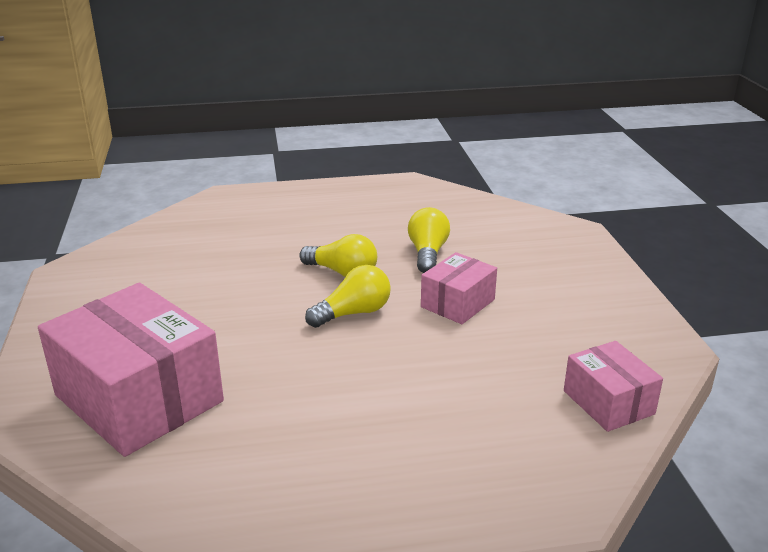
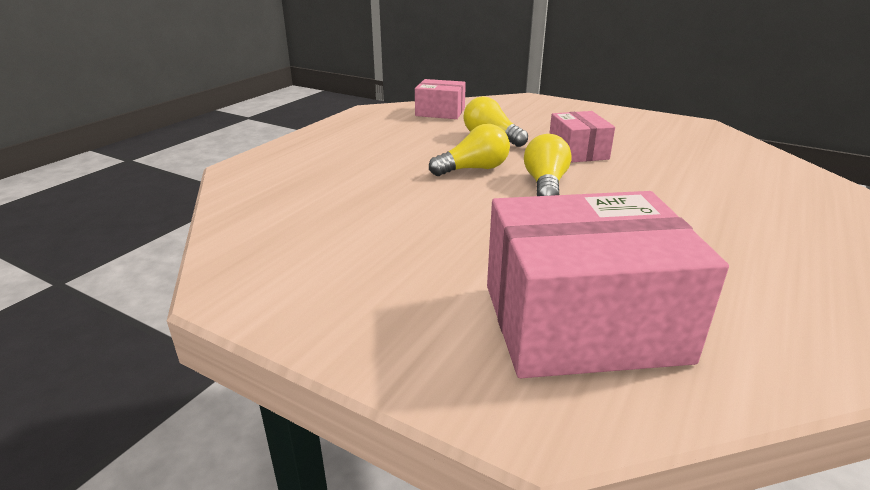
camera: 50 degrees left, 0 degrees up
pink box [564,341,663,432] -> pink box moved to [415,79,466,119]

